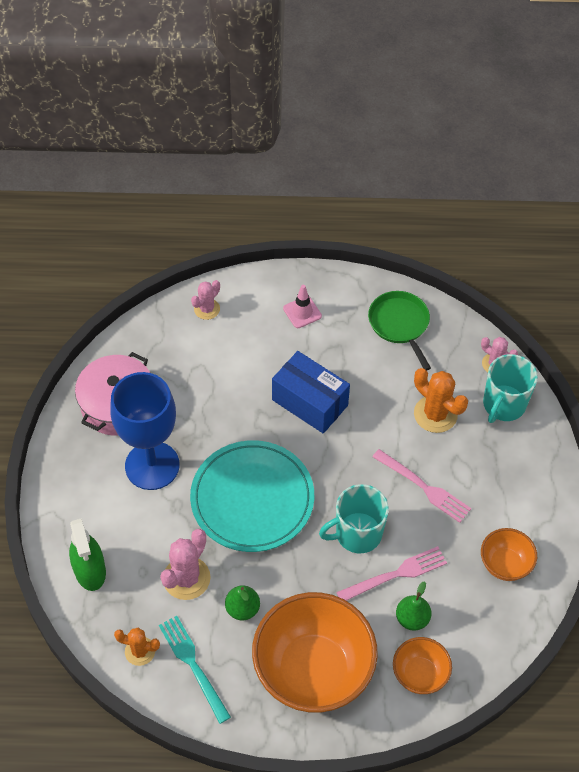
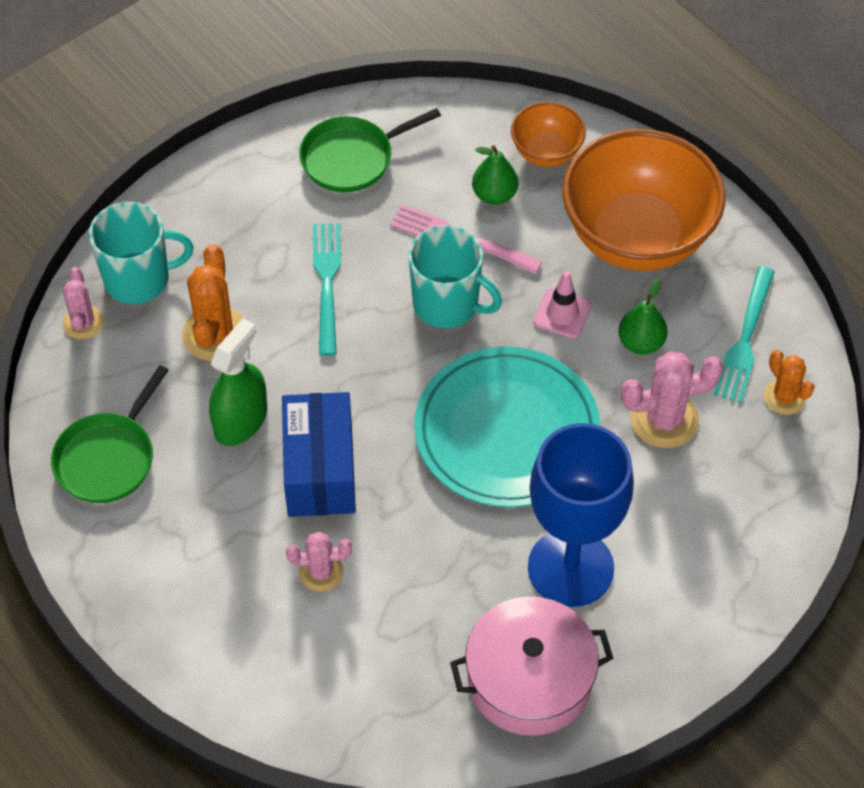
camera: 130 degrees left, 0 degrees up
green spray bottle [69,518,106,591] -> green spray bottle moved to [209,318,267,446]
pink cactus [191,280,220,320] -> pink cactus moved to [286,531,352,592]
pink traffic cone [283,285,322,328] -> pink traffic cone moved to [533,271,592,339]
pink fork [372,449,471,523] -> turquoise fork [313,223,341,356]
orange bowl [481,528,537,581] -> green pan [299,108,441,192]

